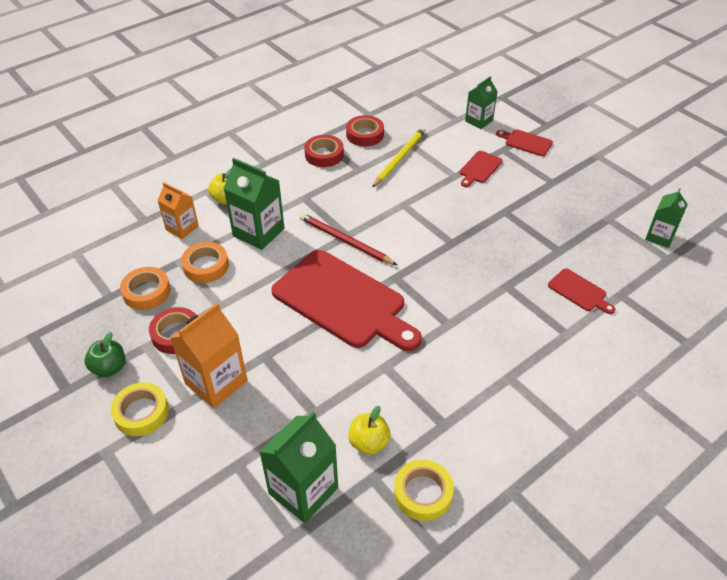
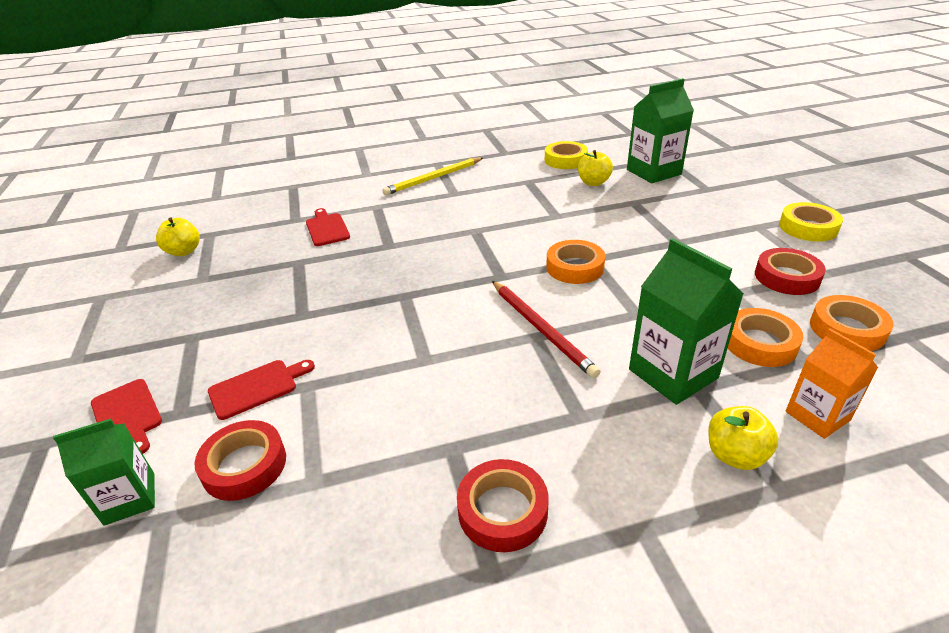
camera: 155 degrees left, 10 degrees down
green apple [85,332,125,377] -> none
orange carton [170,303,248,408] -> none
red cutting board [271,250,422,351] -> orange tape [546,240,605,284]
red tape [346,115,384,146] -> red tape moved to [194,420,286,501]
yellow pencil [372,127,426,188] -> yellow pencil moved to [382,157,483,195]
green carton [645,188,688,248] -> yellow apple [156,217,200,256]

